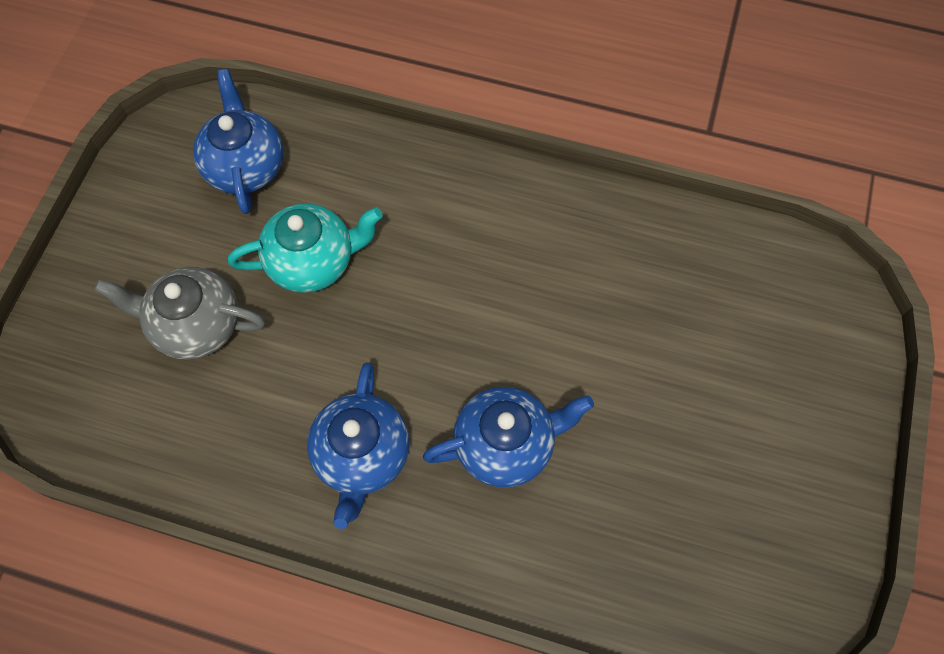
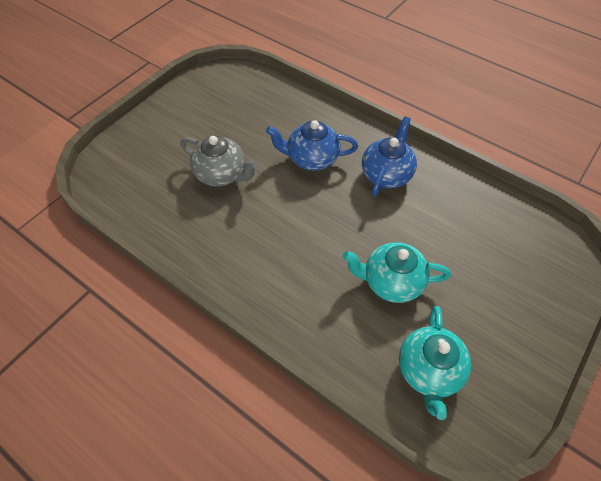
camera: 160 degrees left, 10 degrees down
grey teapot [94,267,265,360] -> grey teapot moved to [181,136,258,187]
blue teapot [193,69,283,214] -> turquoise teapot [399,306,471,420]

